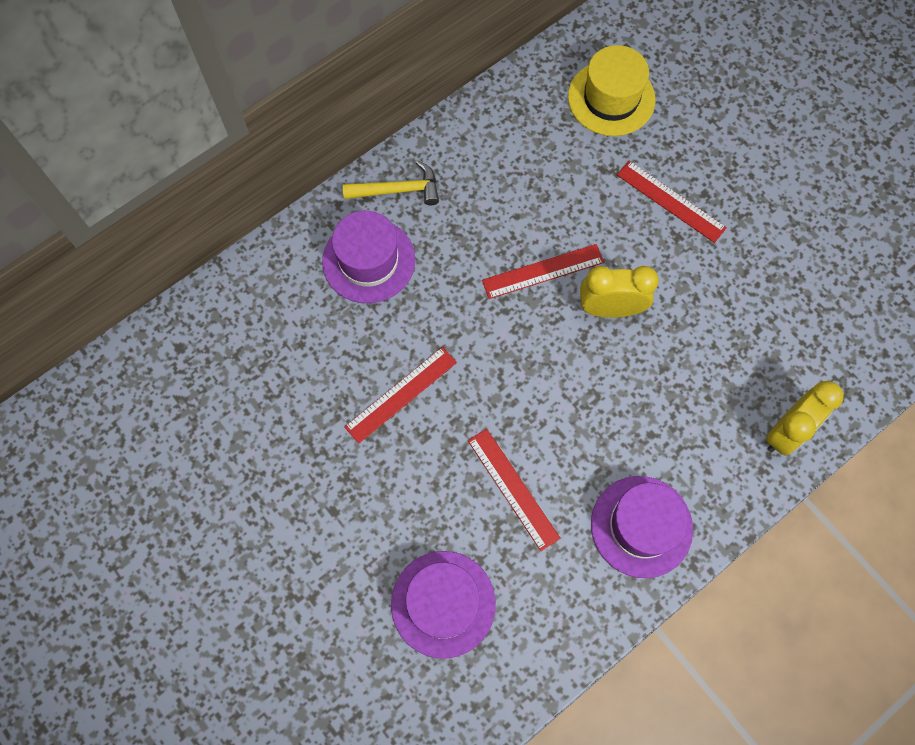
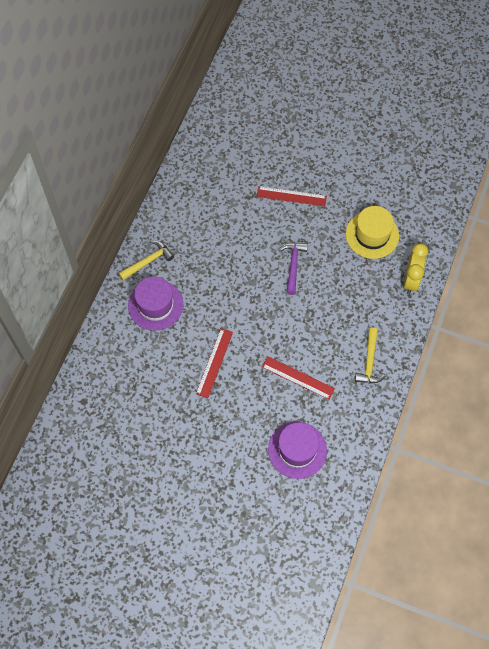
camera: 30 degrees left, 5 degrees down
red ruler [482,244,604,299] -> none
yellow hat [568,45,655,136] -> yellow hat moved to [346,206,399,259]
yellow clock [580,266,659,318] -> purple hammer [279,243,308,295]
purple hat [591,476,693,578] -> yellow hammer [355,327,386,383]

